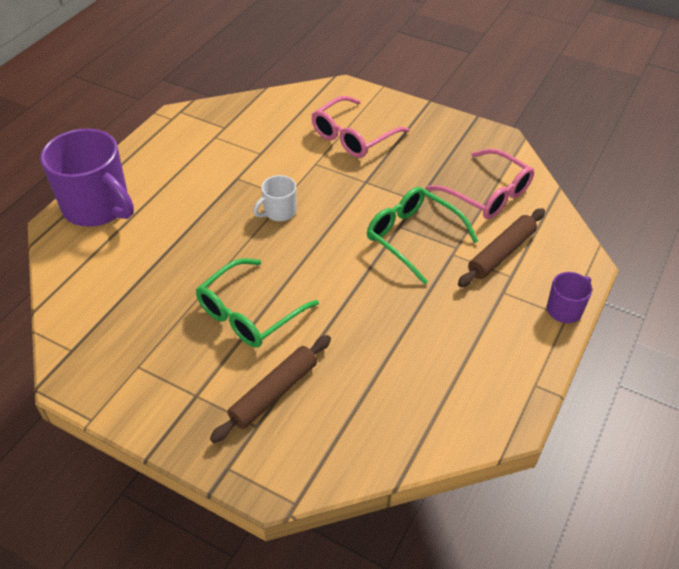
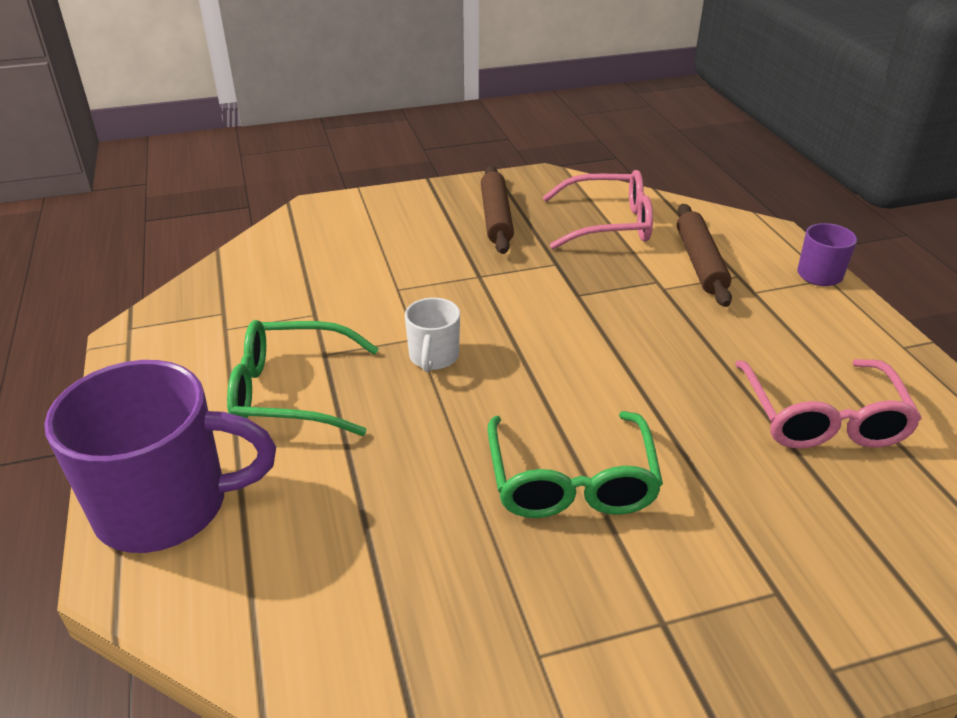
camera: 45 degrees left, 10 degrees down
brown rolling pin [210,335,331,443] -> brown rolling pin moved to [481,166,514,254]
pink glasses [311,96,410,158] -> pink glasses moved to [735,359,922,449]
green glasses [367,187,478,285] -> green glasses moved to [227,320,379,436]

